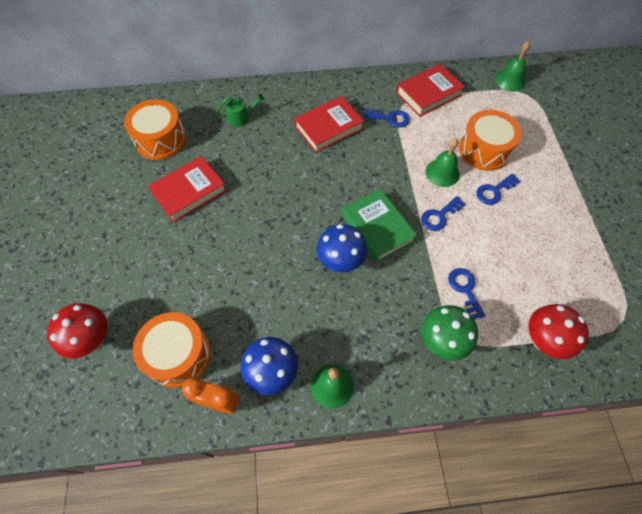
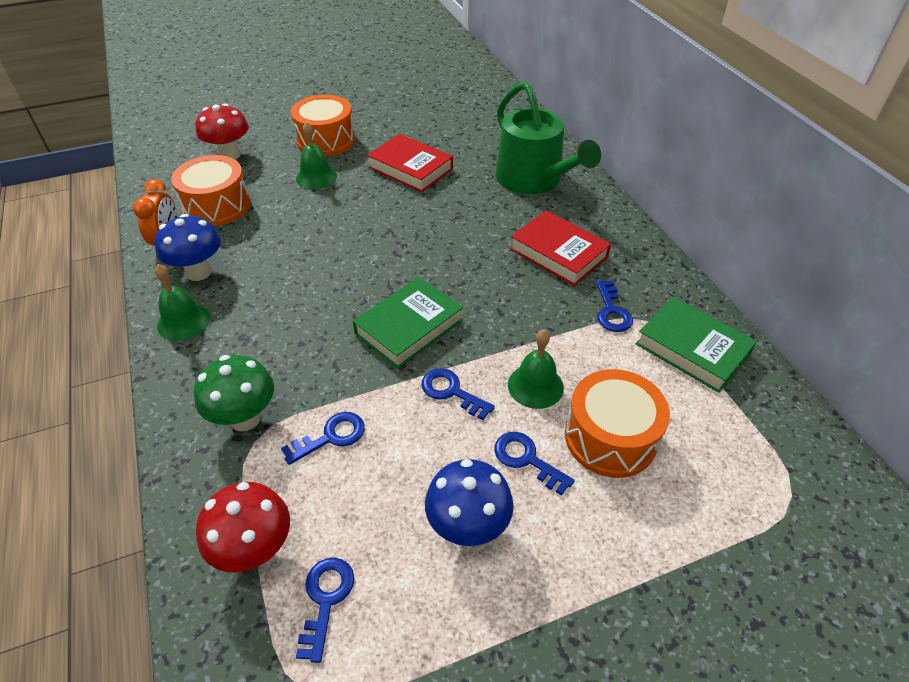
camera: 75 degrees right, 15 degrees down
orange drum [124,99,186,160] -> orange drum moved to [291,95,355,157]
green watering can [216,94,265,127] -> green watering can [496,82,601,194], size x2.45
blue mushroom [317,224,367,272] -> blue mushroom moved to [425,459,514,546]
red book [396,64,465,117] -> green book [635,297,757,393]
green bell [495,41,530,92] -> green bell moved to [296,122,337,189]
none -> blue key [296,558,354,663]

